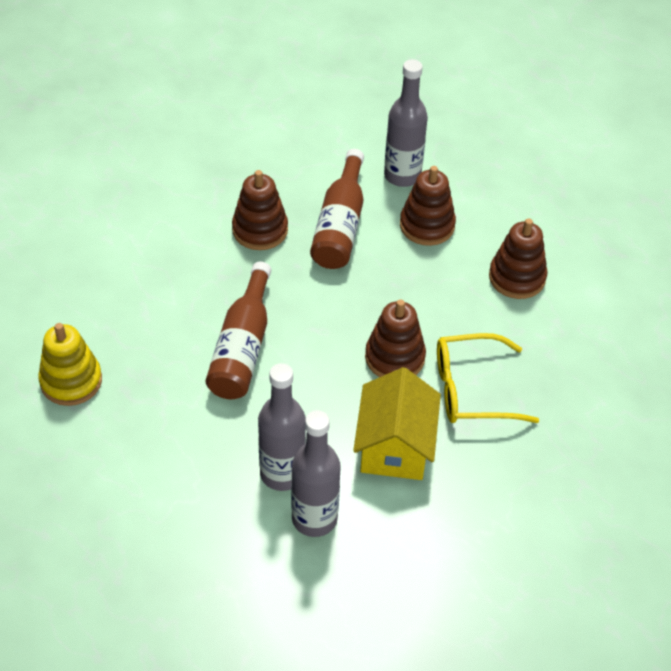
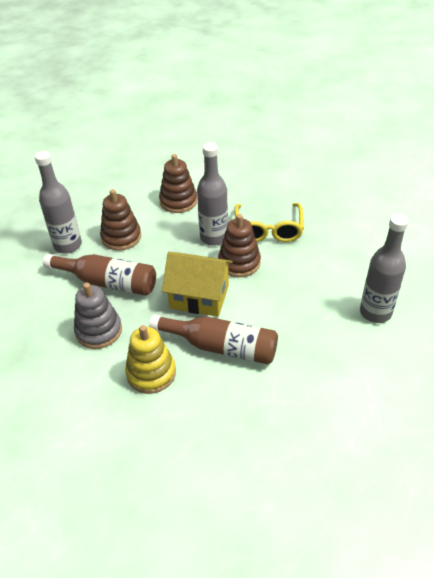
camera: 80 degrees left, 5 degrees down
yellow stacking toy [38,323,102,406] -> yellow stacking toy moved to [125,325,176,394]
brown stacking toy [232,170,288,250] -> grey stacking toy [74,283,122,349]
grey bottle [258,363,306,491] -> grey bottle moved to [197,142,228,246]
yellow house [353,367,441,480] -> yellow house moved to [162,252,233,317]

